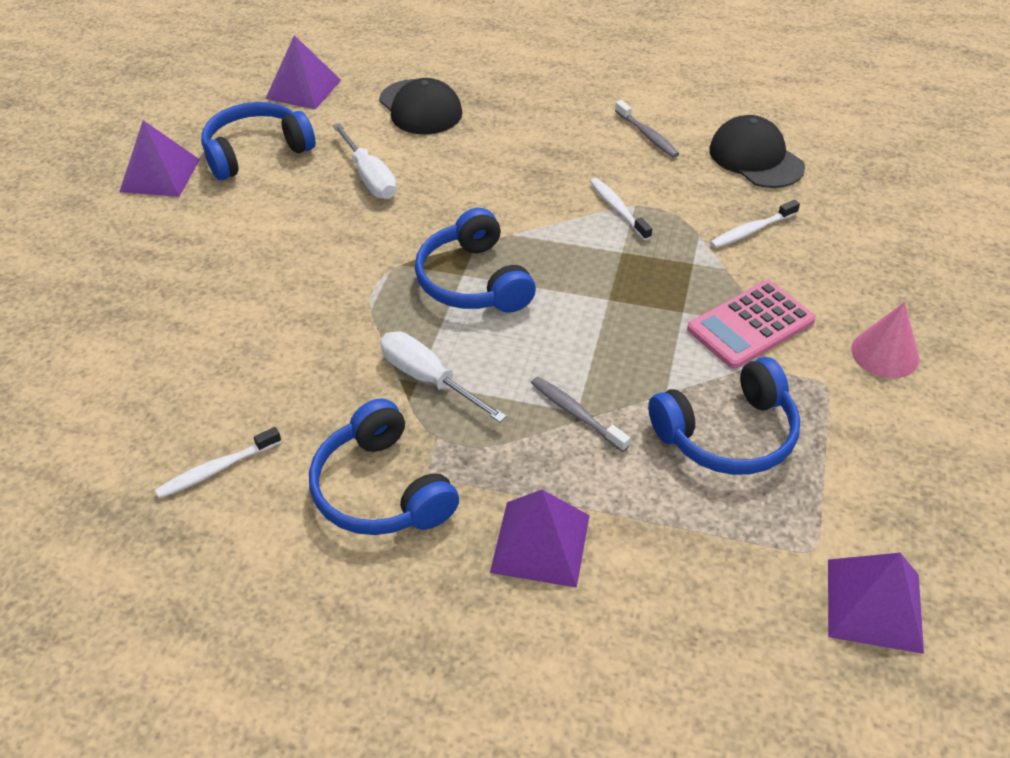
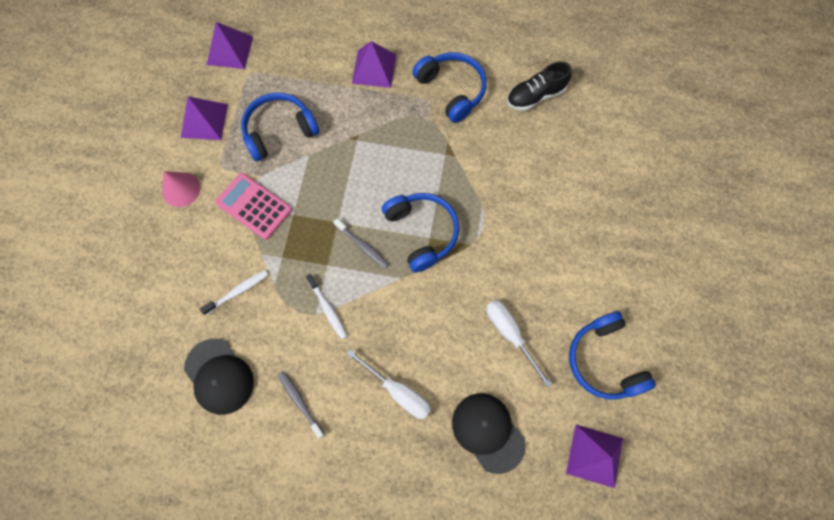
camera: 175 degrees right, 25 degrees up
purple pyramid [119,120,200,197] -> purple pyramid moved to [181,96,228,140]
white toothbrush [155,427,281,499] -> black shoe [507,62,572,111]
blue headphones [201,102,315,180] -> blue headphones turned 105 degrees clockwise [569,311,656,400]
white screwdriver [380,331,507,422] -> white screwdriver moved to [347,349,431,419]
grey toothbrush [531,377,630,452] -> grey toothbrush moved to [333,218,389,269]
pink calculator [687,280,816,369] -> pink calculator turned 105 degrees counterclockwise [215,173,292,240]

